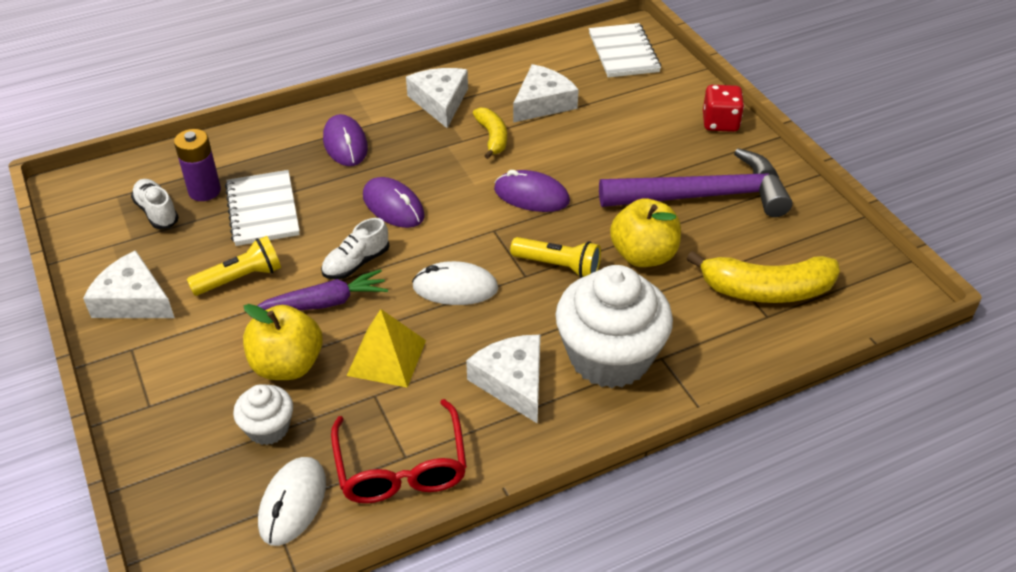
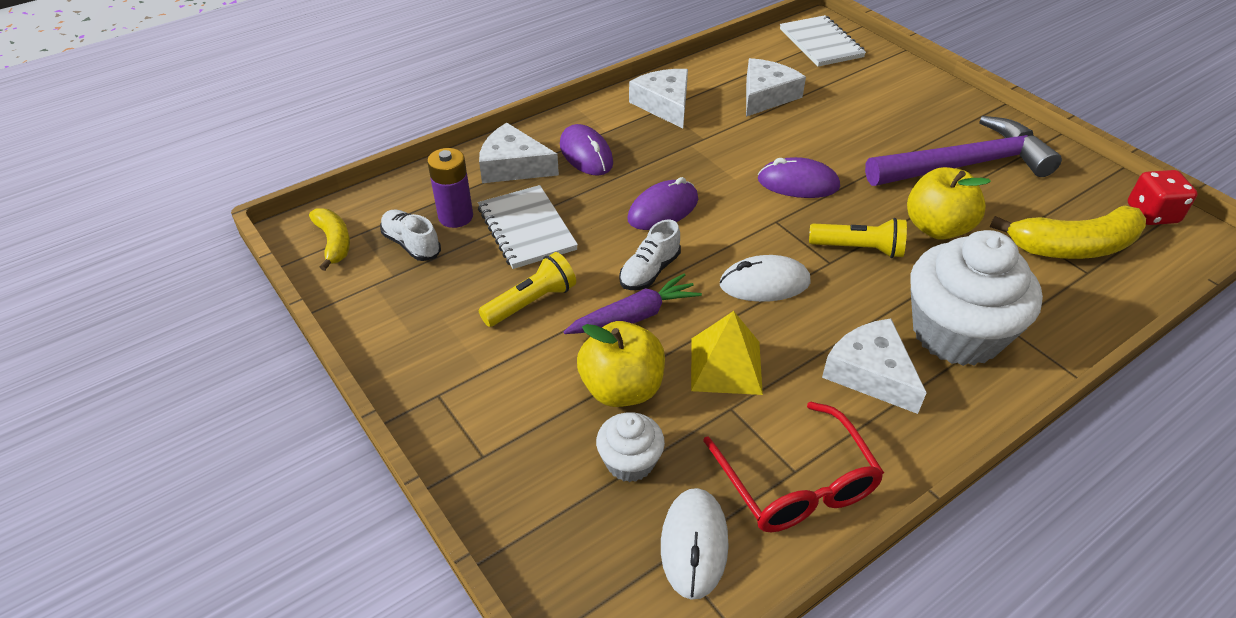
camera: 10 degrees left, 0 degrees up
white cheese [83,250,175,318] -> white cheese moved to [479,123,559,183]
purple mouse [363,177,425,228] -> purple mouse turned 75 degrees counterclockwise [627,177,698,230]
yellow banana [473,108,507,159] -> yellow banana moved to [309,208,350,271]
red dice [703,85,744,132] -> red dice moved to [1128,170,1198,225]

